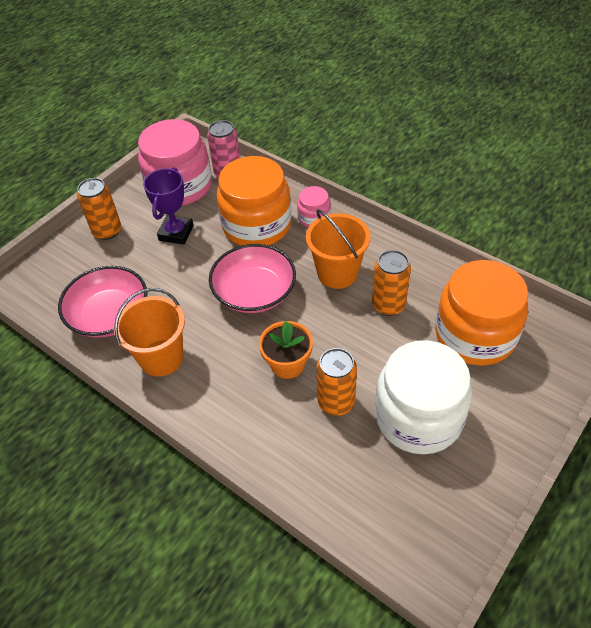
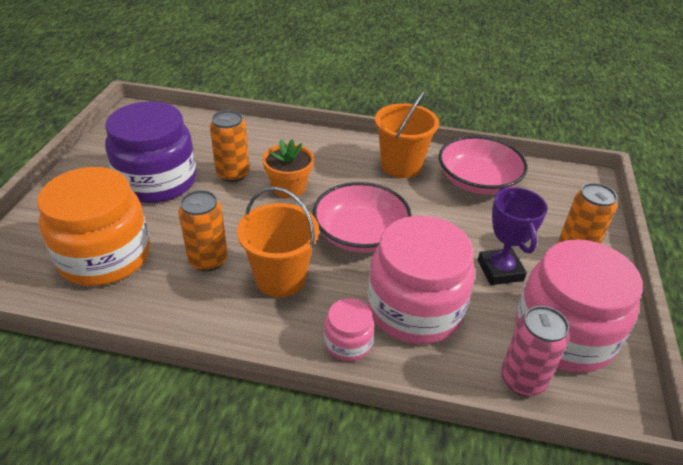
camera: 150 degrees right, 10 degrees down
orange jar [217,156,292,246] -> pink jar [367,216,475,344]
white jar [375,340,472,454] -> purple jar [105,101,197,203]

